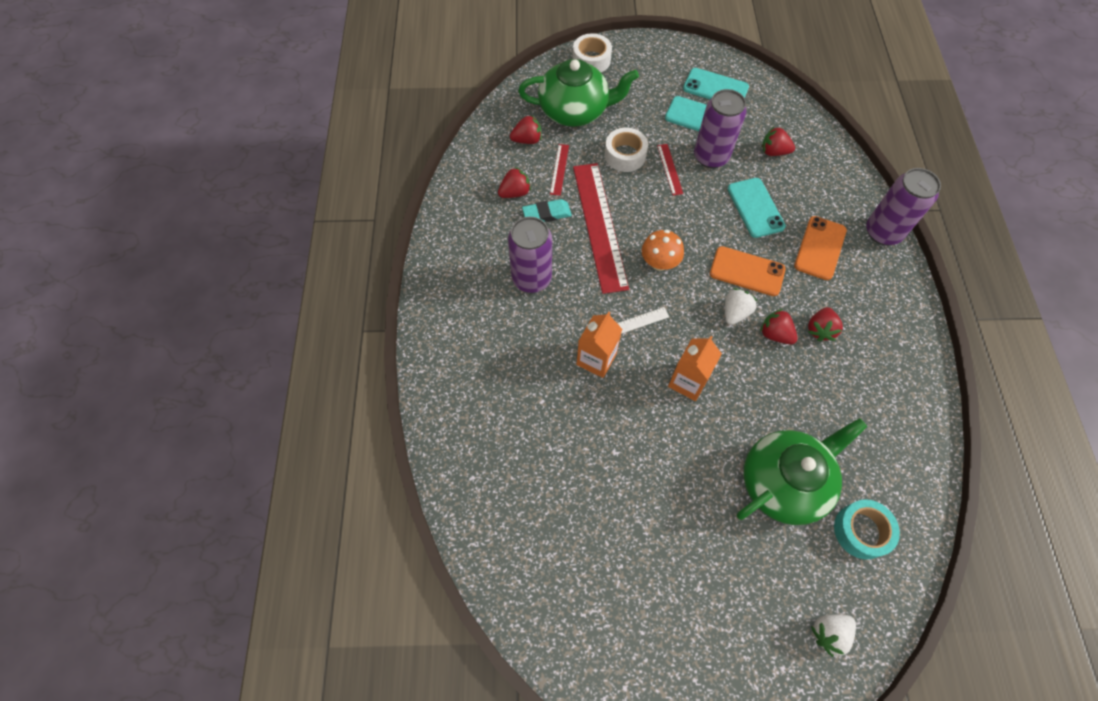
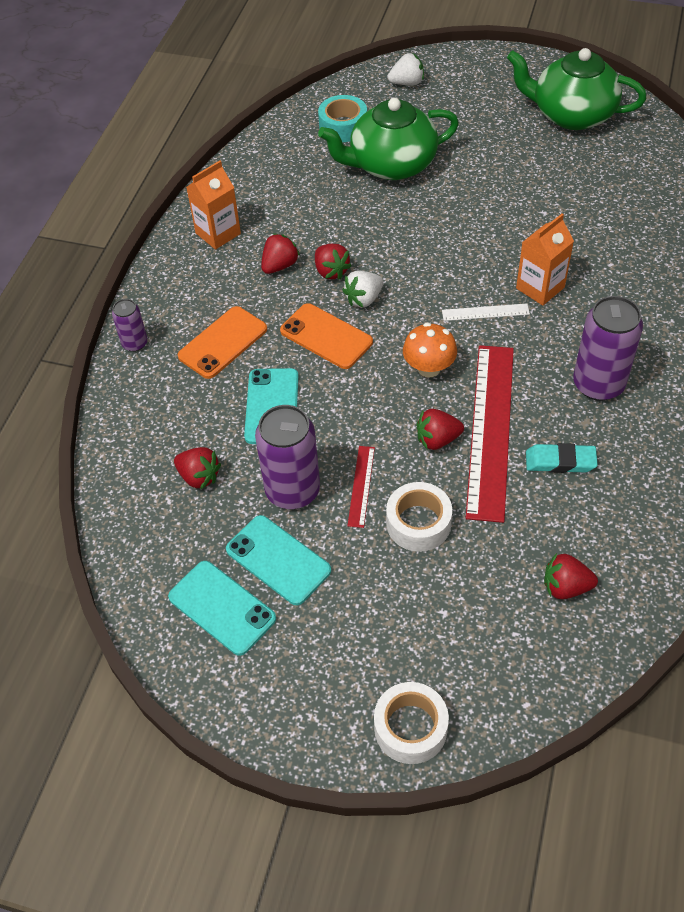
camera: 160 degrees left, 10 degrees down
red strawberry [498,167,531,198] -> red strawberry moved to [417,409,464,450]
green teapot [518,59,639,127] -> green teapot moved to [507,48,646,130]
red ruler [550,144,569,196] -> none
orange carton [668,336,722,401] -> orange carton moved to [186,161,241,250]
purple can [866,168,941,245] -> purple can [112,299,148,352], size x0.53

